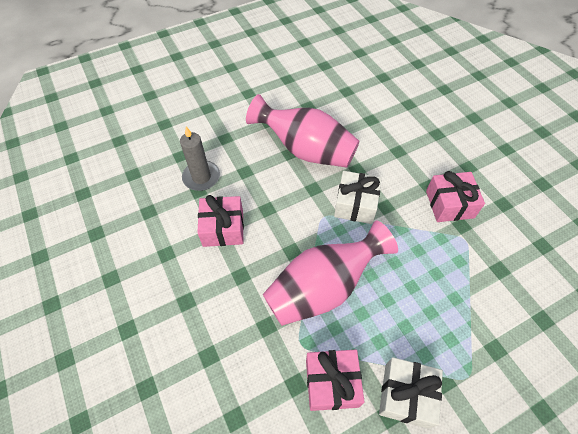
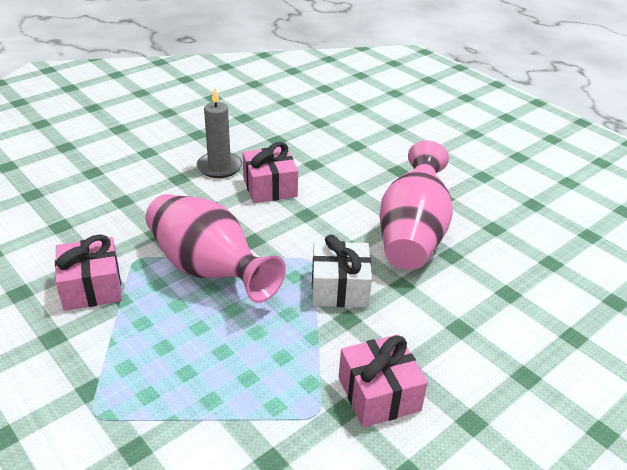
camera: 75 degrees right, 20 degrees down
grey candle [180,127,220,191] -> grey candle moved to [197,88,242,178]
white gift [379,357,443,429] -> none

